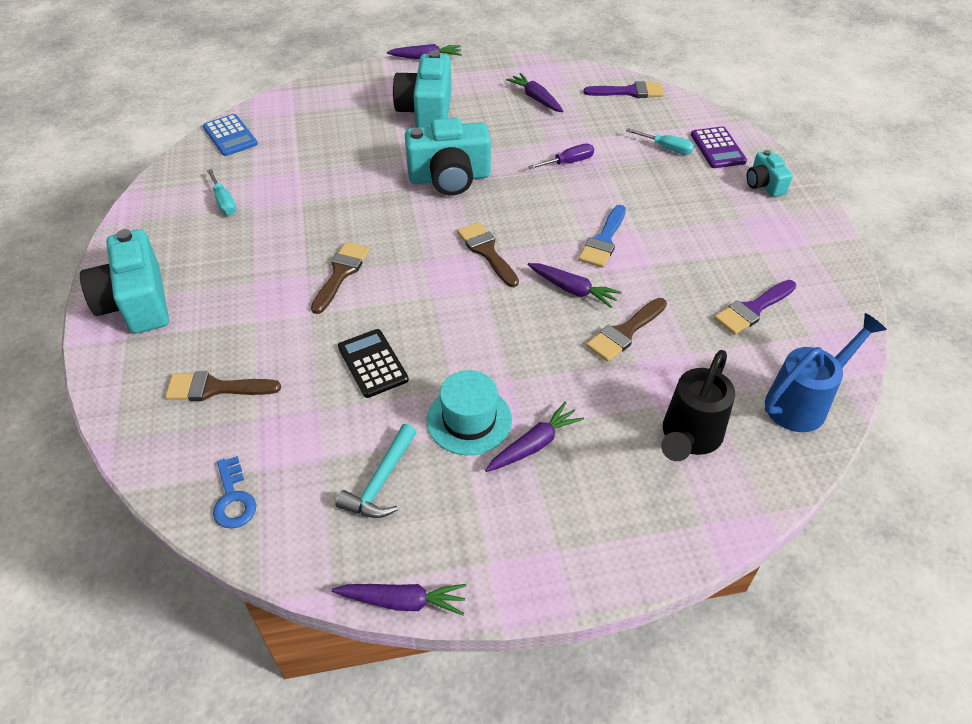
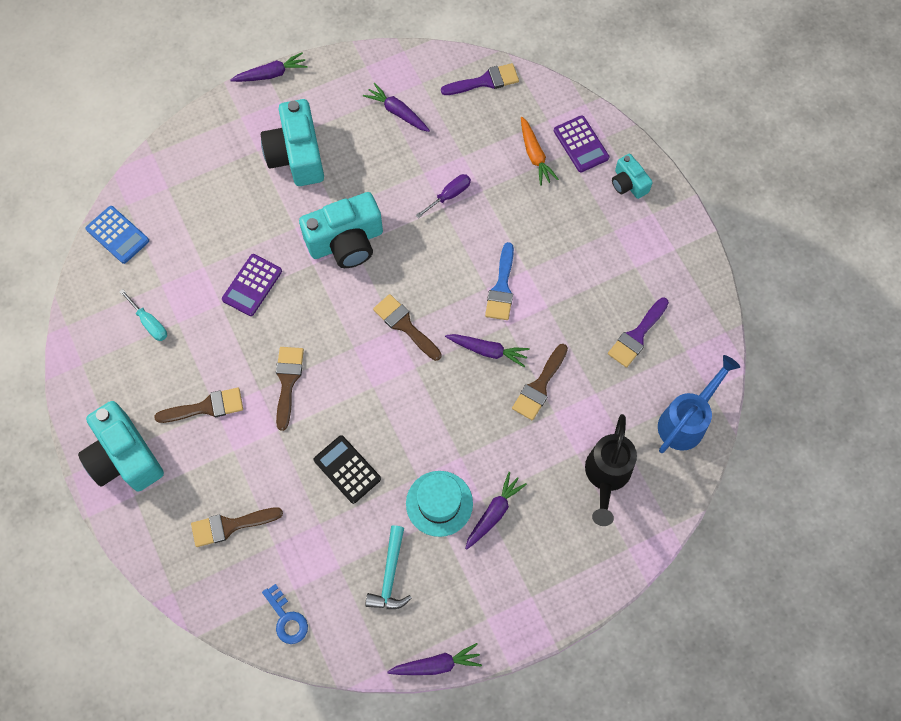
camera: 15 degrees left, 20 degrees up
turquoise screwdriver [626,128,694,155] -> orange carrot [521,117,559,186]
none -> brown brush [154,388,243,423]
none -> purple calculator [222,254,282,316]

